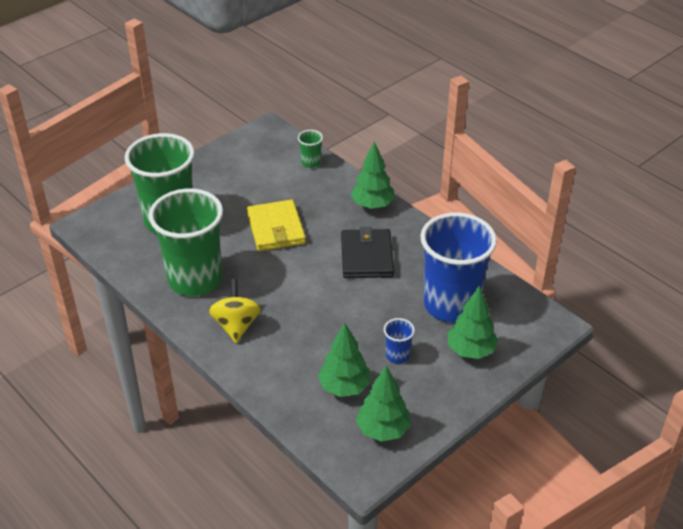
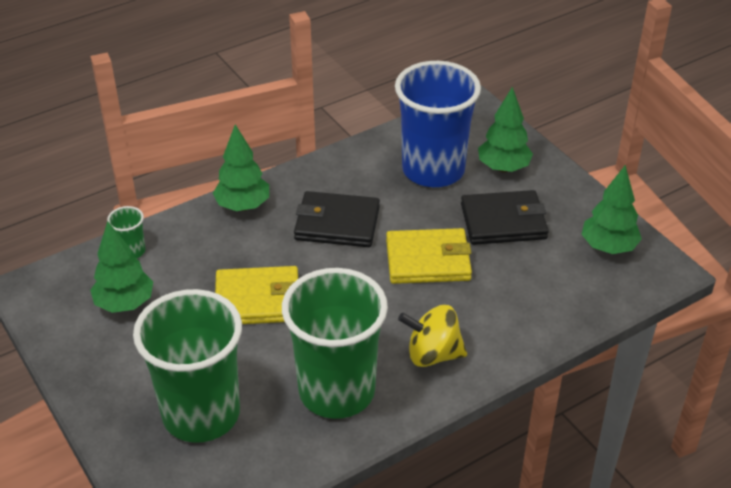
camera: 80 degrees left, 0 degrees up
green tree [318,322,370,397] -> green tree moved to [90,221,153,313]
blue cup [384,318,415,364] -> black wallet [461,190,549,245]
none -> yellow wallet [386,228,472,284]

